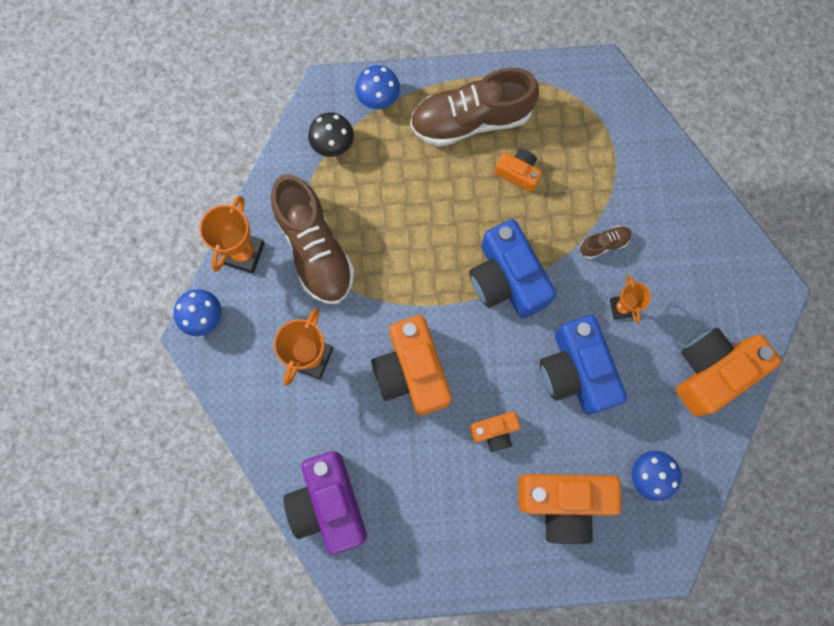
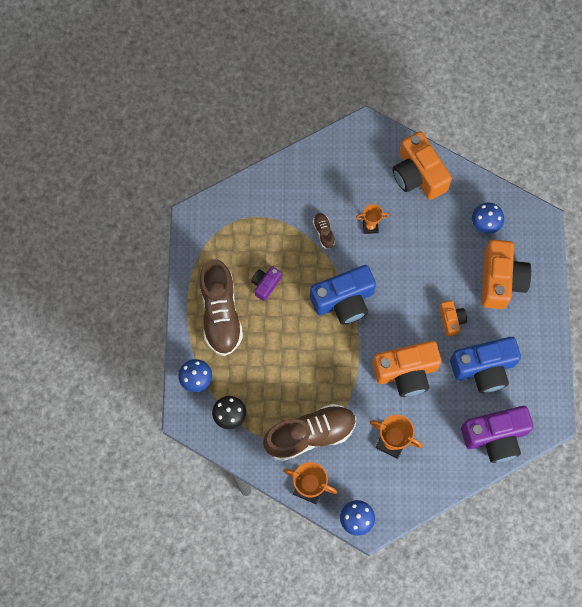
camera: 85 degrees left, 5 degrees down
orange camera [494,149,542,192] -> purple camera [251,266,282,301]
blue camera [540,315,627,415] -> blue camera moved to [450,337,521,393]

